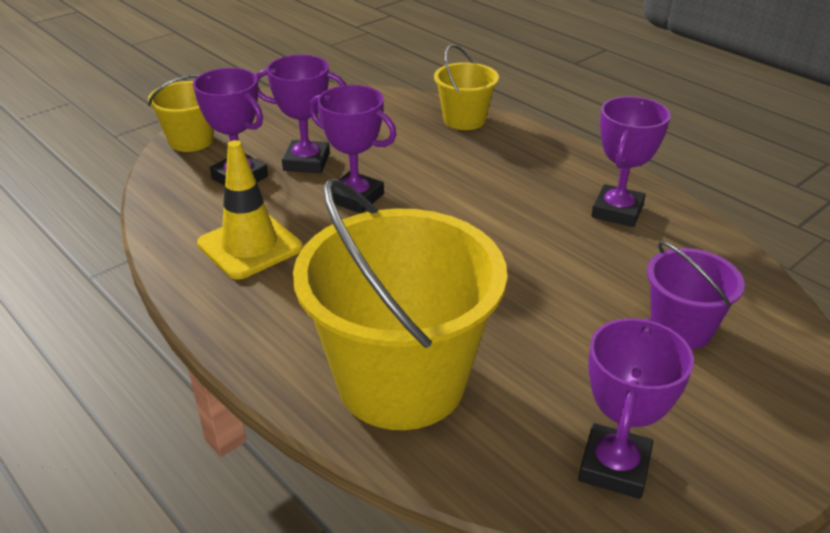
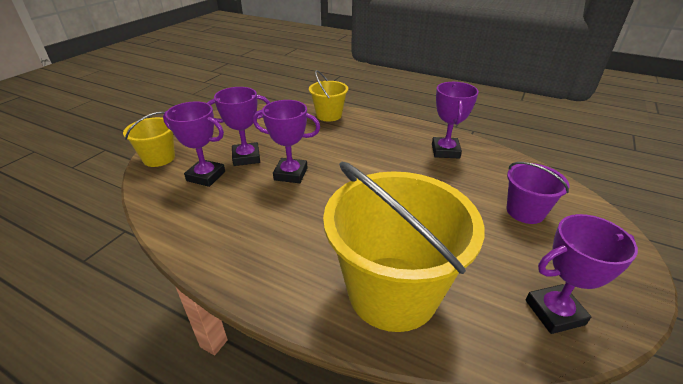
camera: 20 degrees left, 0 degrees up
yellow traffic cone [197,140,303,280] -> none
purple trophy [578,318,694,499] -> purple trophy turned 75 degrees clockwise [526,214,638,334]

